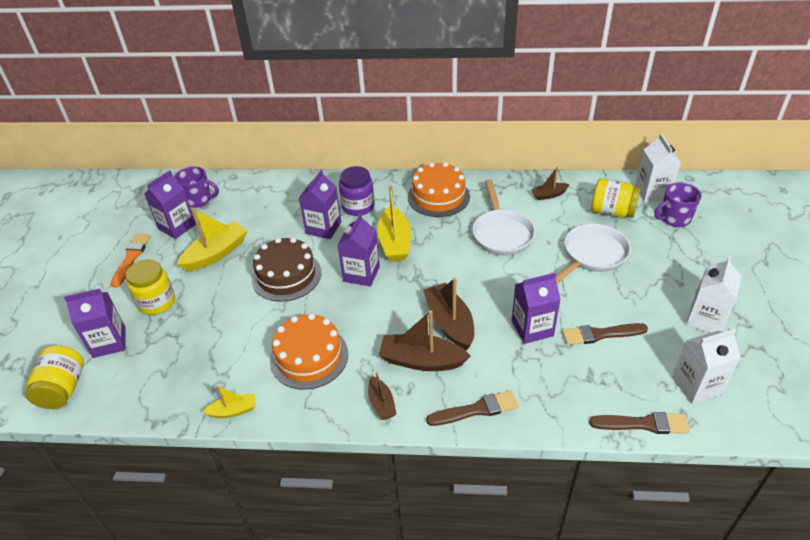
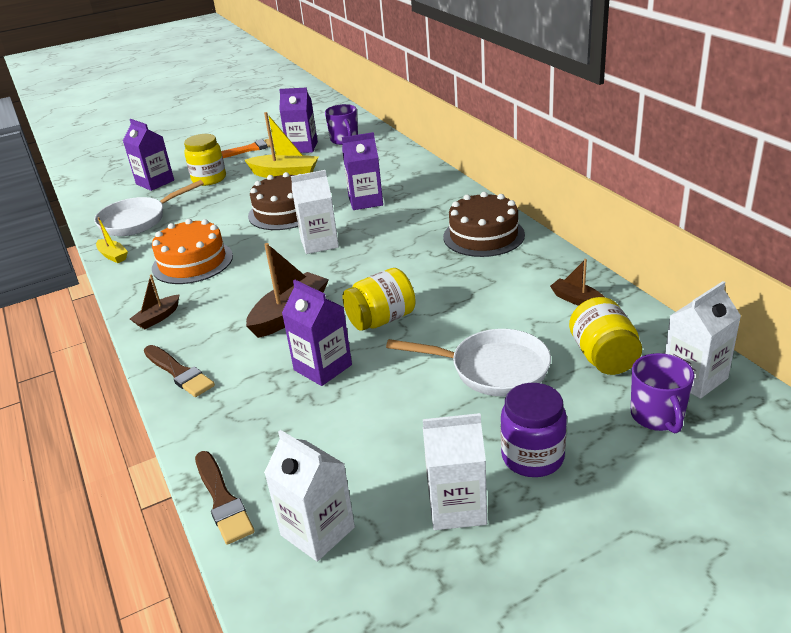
camera: 60 degrees right, 10 degrees down
yellow jar [25,345,84,409] -> yellow jar moved to [343,268,416,331]
purple carton [337,213,380,287] -> white carton [291,170,339,254]
purple jar [339,166,375,216] -> purple jar moved to [501,383,567,477]
yellow boat [377,186,411,261] -> none
brown boat [379,310,470,371] -> none
orange cake [408,162,470,217] -> brown cake [443,192,525,257]
white pan [472,179,535,256] -> white pan moved to [94,180,204,236]
brown brush [562,323,648,345] -> none
purple mug [655,182,702,227] -> purple mug turned 135 degrees counterclockwise [631,353,695,434]

